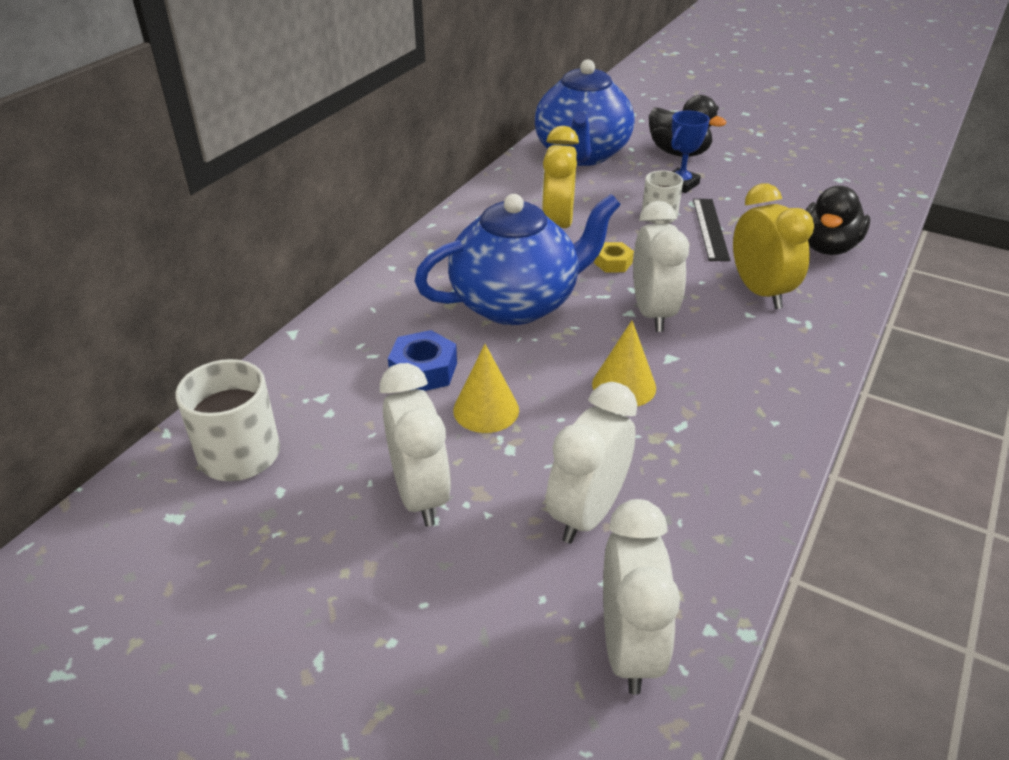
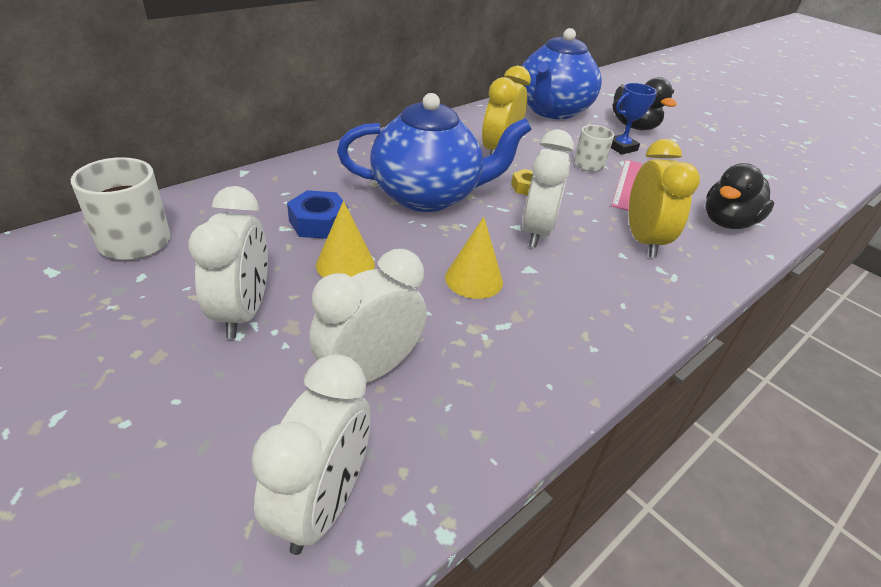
camera: 15 degrees right, 0 degrees up
black ruler [693,199,730,261] -> pink ruler [611,159,642,211]

